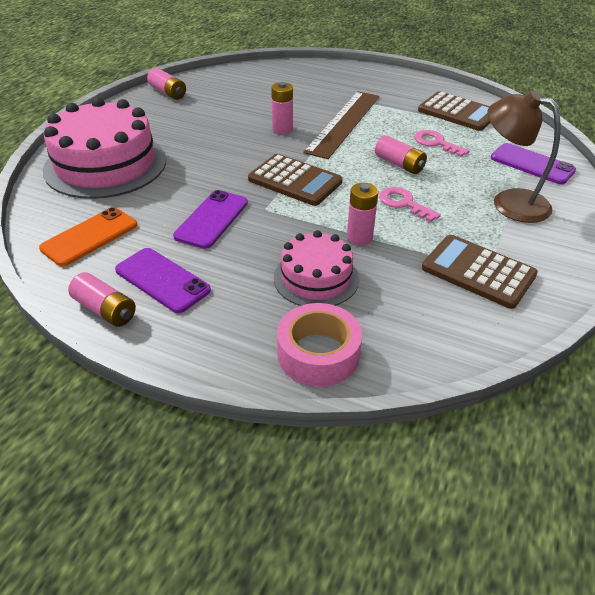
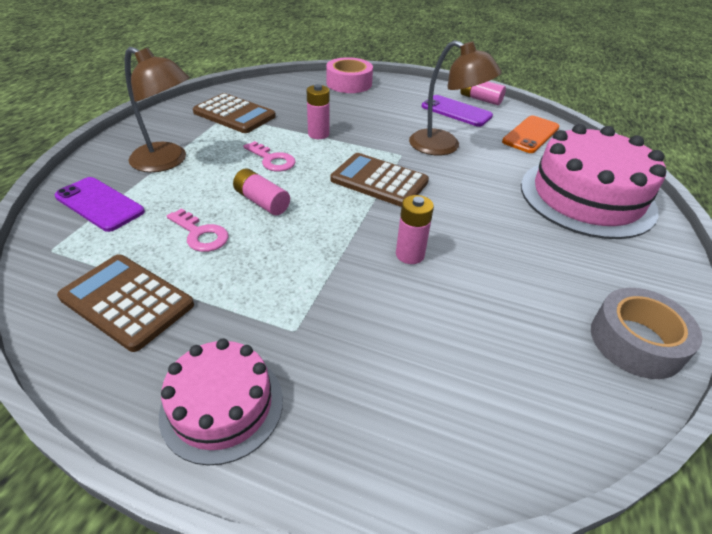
camera: 175 degrees right, 0 degrees up
pink battery [147,68,186,100] -> grey tape [591,288,702,379]
purple phone [173,190,248,249] -> brown lamp [409,40,501,155]
pink cake [274,230,359,306] -> pink cake moved to [159,338,283,466]
brown ruler [303,91,379,159] -> none

